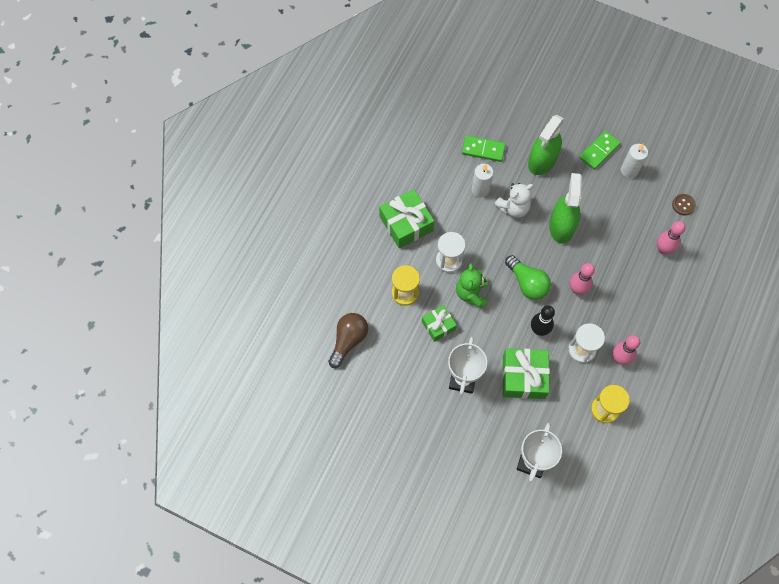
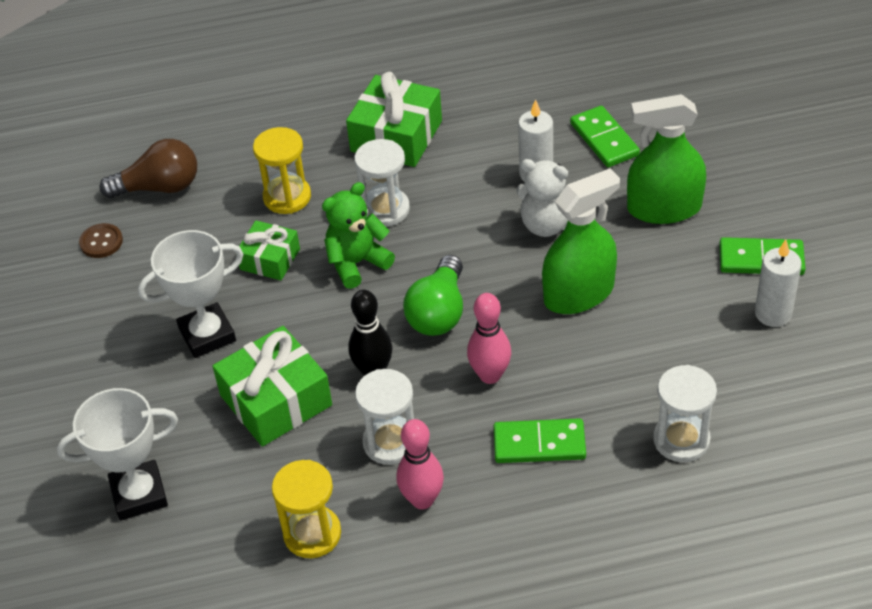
camera: 55 degrees right, 20 degrees down
pink bowling pin [657,221,685,254] -> white hourglass [653,365,717,462]
brown button [672,194,696,215] -> brown button moved to [79,223,123,258]
none -> green domino [494,418,586,463]

